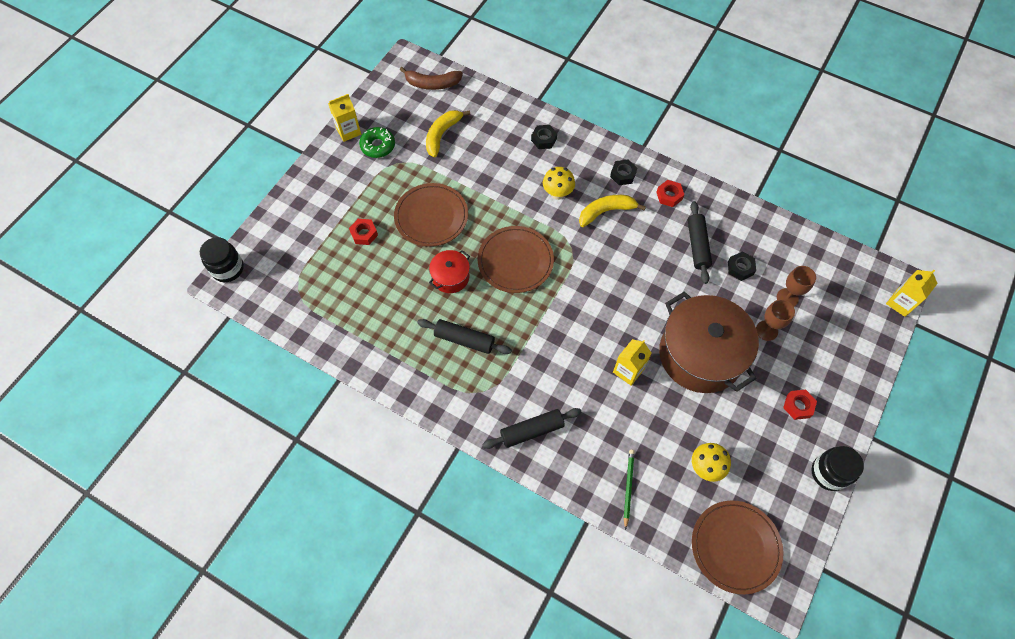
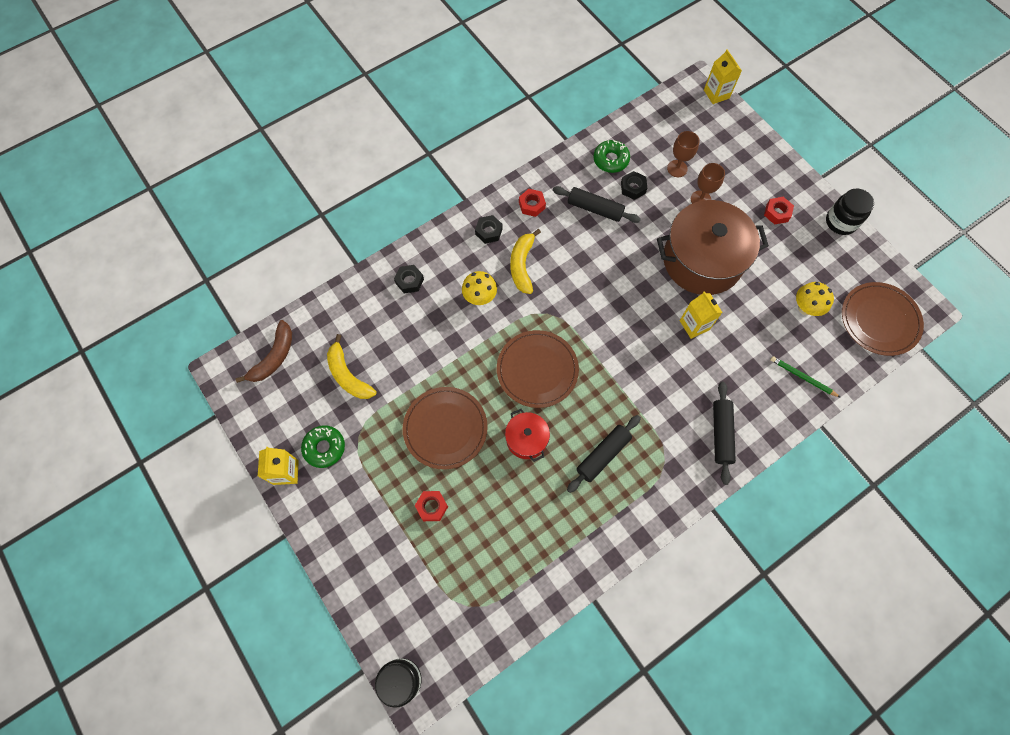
camera: 65 degrees left, 5 degrees up
none -> green donut [593,139,630,173]

